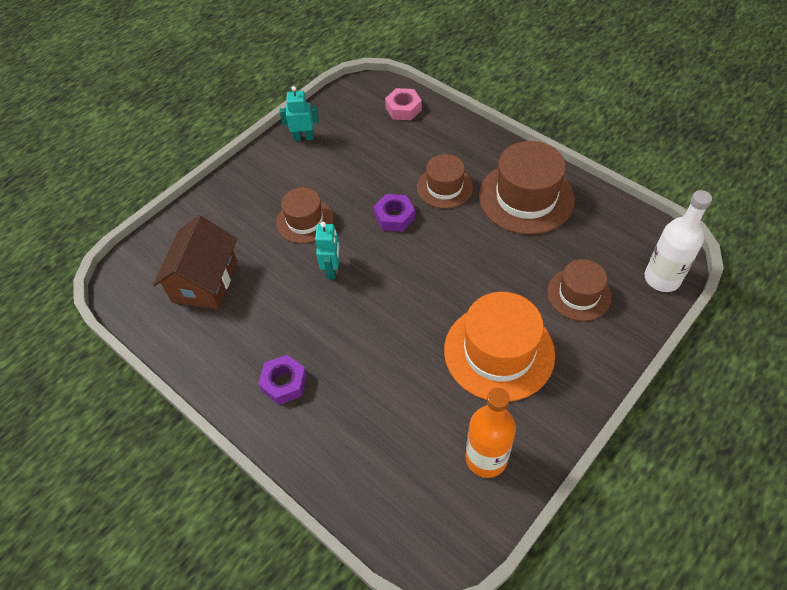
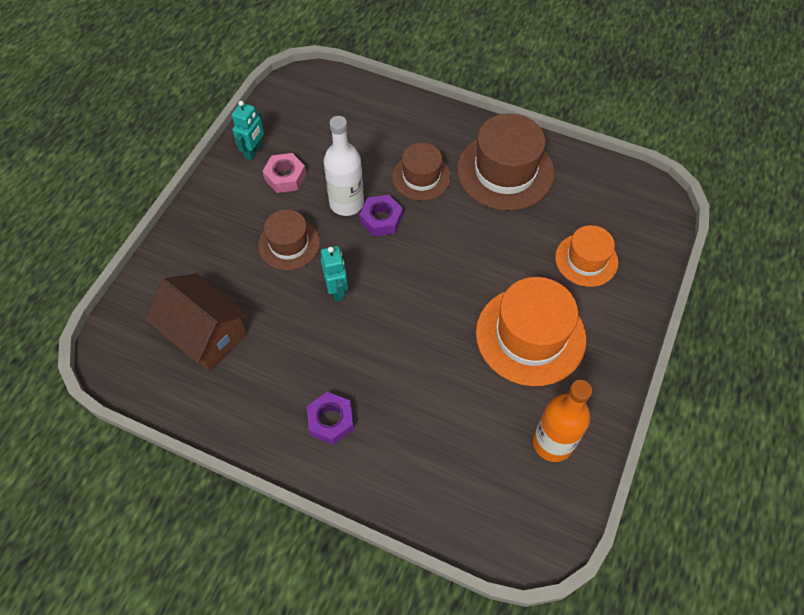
camera: 20 degrees left, 5 degrees up
brown house [153,215,237,309] -> brown house turned 45 degrees counterclockwise [145,273,249,371]
turquoise robot [280,86,319,141] -> turquoise robot turned 135 degrees clockwise [232,101,264,160]
pink nut [385,88,422,120] -> pink nut moved to [262,153,306,193]
brown hat [547,259,612,321] -> orange hat [555,225,618,287]
white bottle [645,190,712,292] -> white bottle moved to [323,116,364,216]

